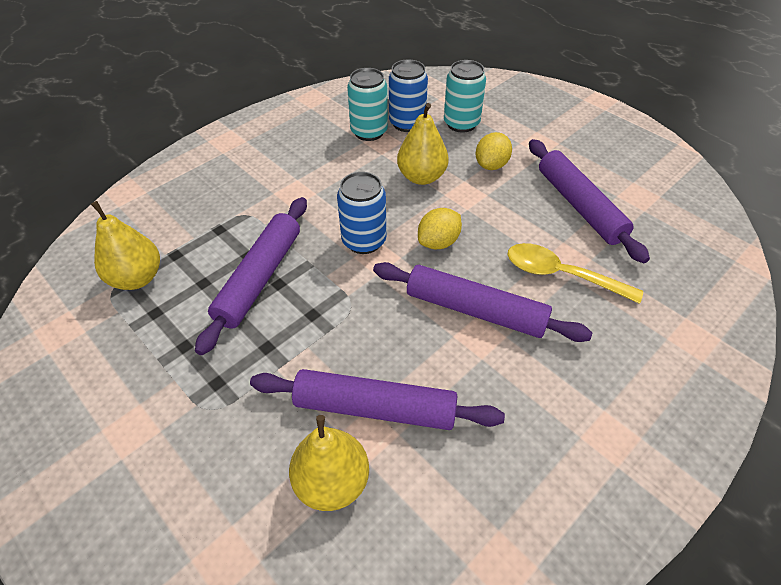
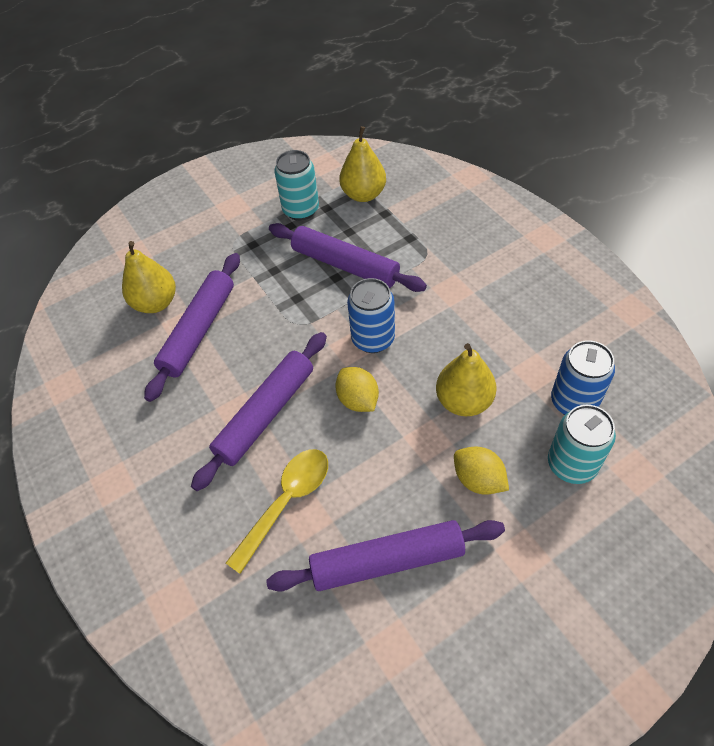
camera: 105 degrees right, 5 degrees up
turquoise can [347,68,388,141] -> turquoise can moved to [274,150,319,221]

